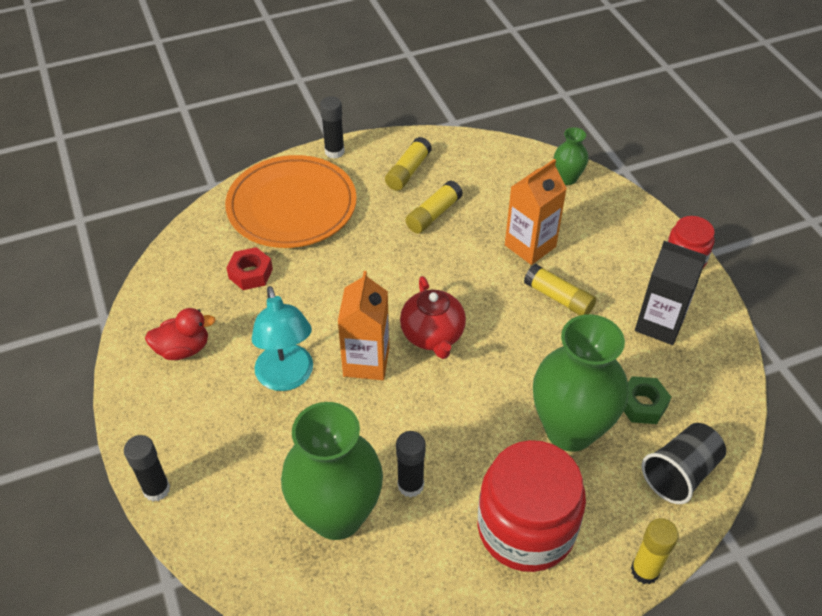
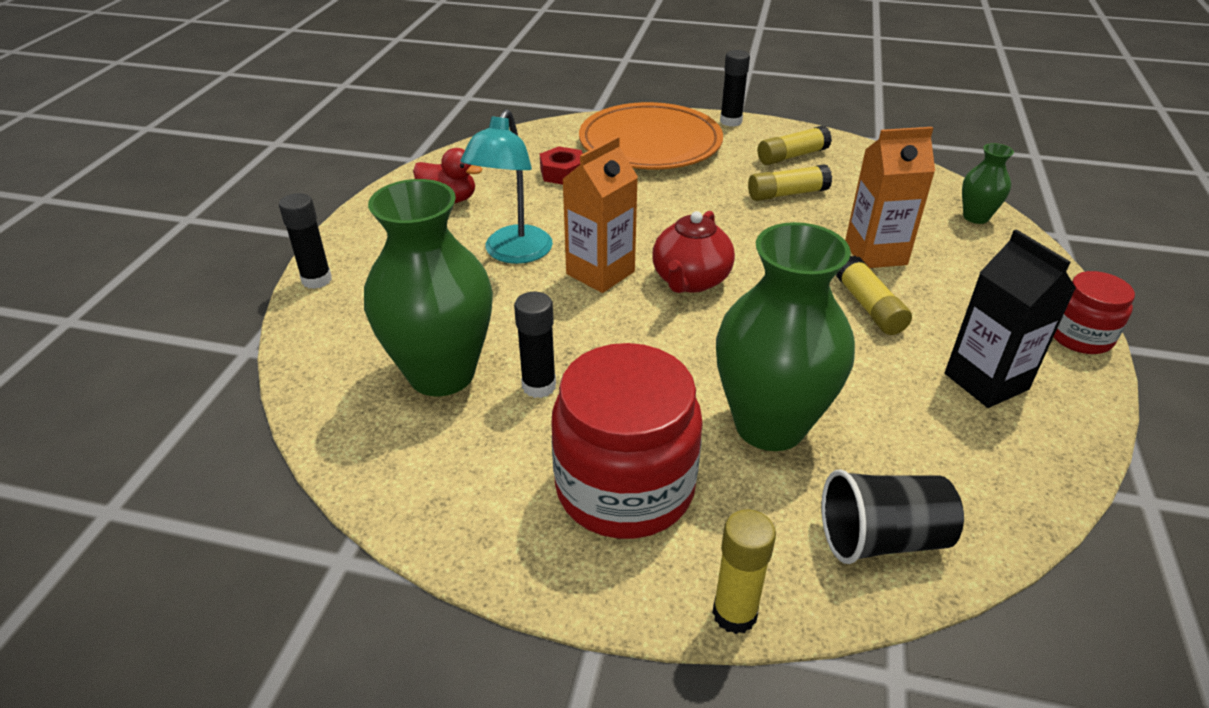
camera: 35 degrees right, 10 degrees down
green nut [624,376,671,424] -> none

